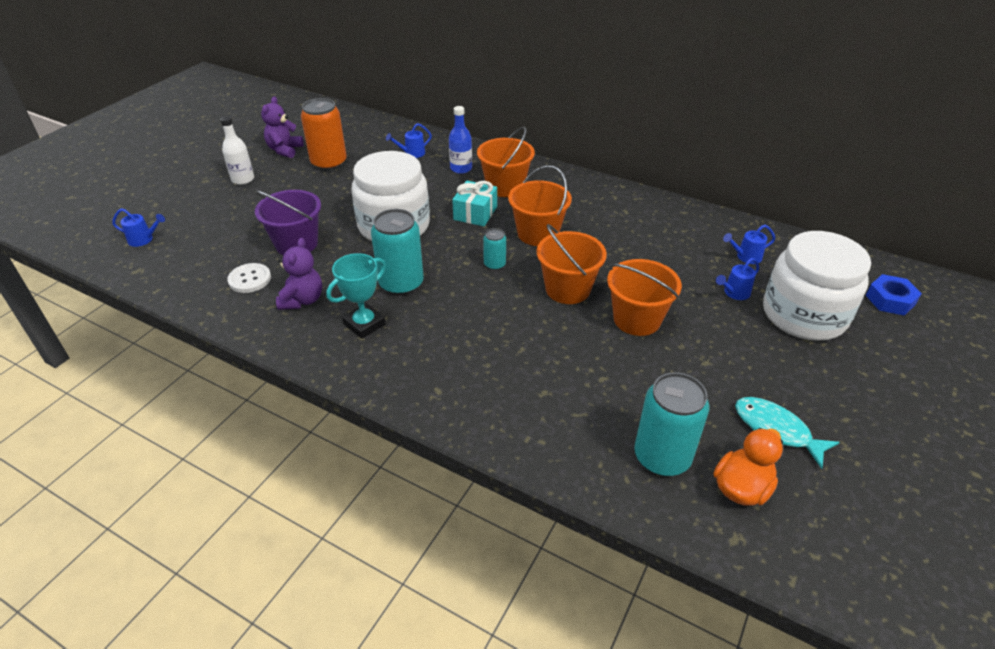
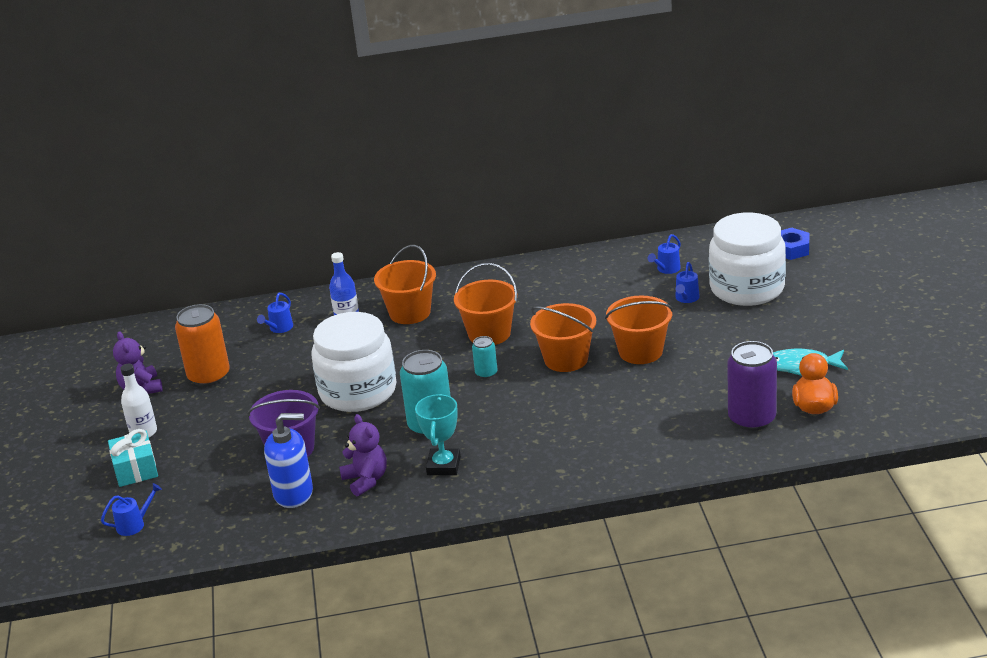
camera: 35 degrees left, 10 degrees down
white button [227,263,271,293] -> blue soap dispenser [264,413,313,508]
turquoise gift [452,181,497,226] -> turquoise gift moved to [108,429,158,487]
turquoise can [634,372,709,476] -> purple can [727,341,777,431]

